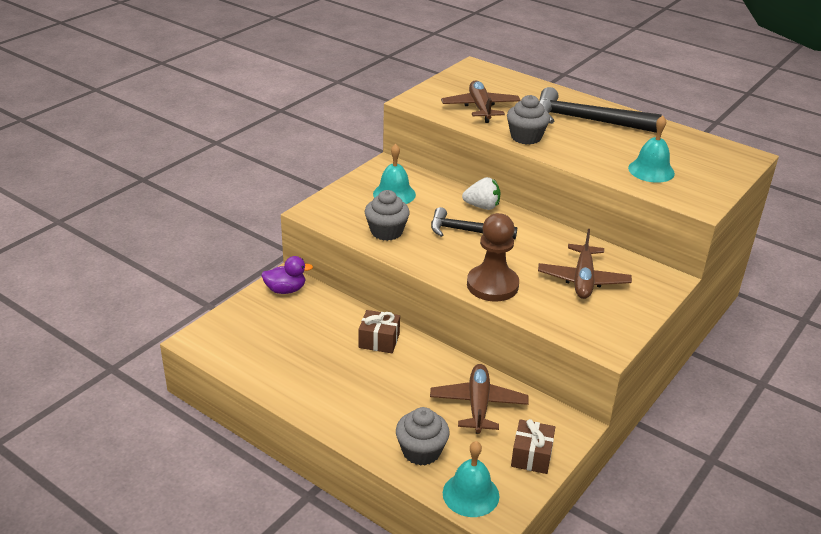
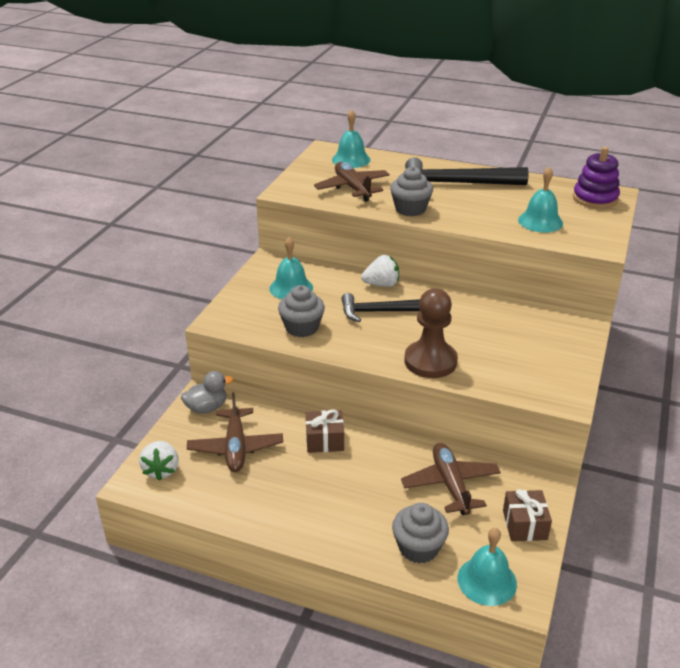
camera: 15 degrees left, 0 degrees up
purple duck [261,256,313,294] -> grey duck [181,371,233,413]
brown plane [538,229,632,299] -> brown plane moved to [187,392,283,472]
none -> white strawberry [139,441,179,481]
none -> turquoise bell [332,110,371,168]
none -> purple stacking toy [573,147,620,209]

